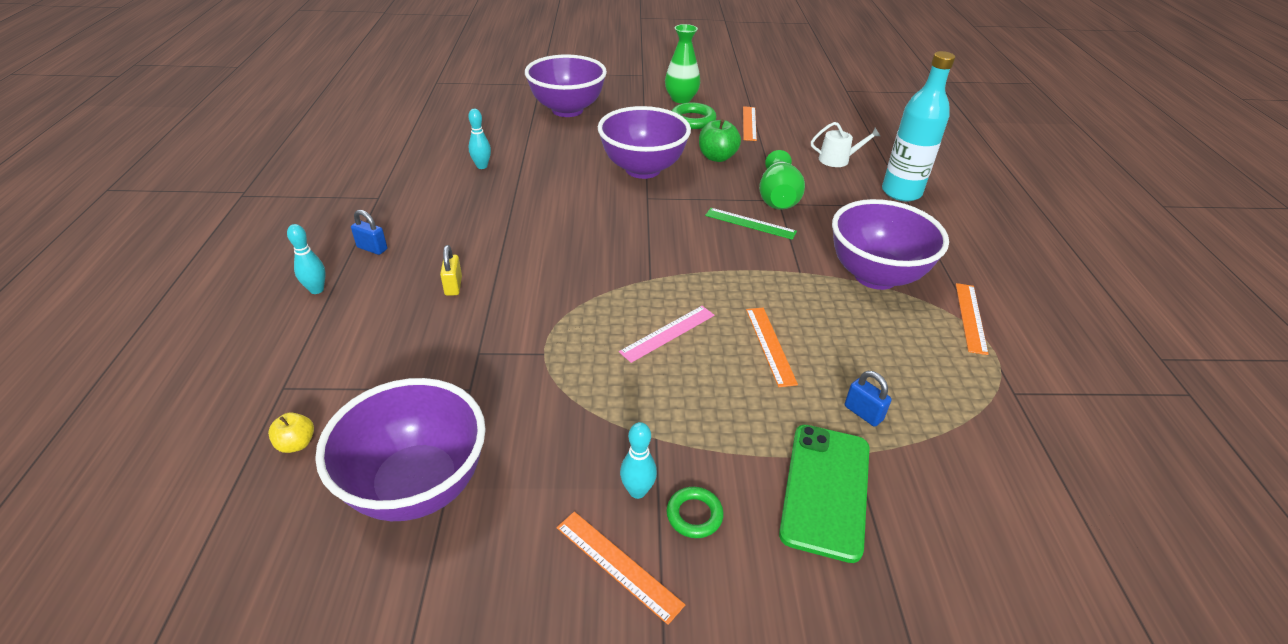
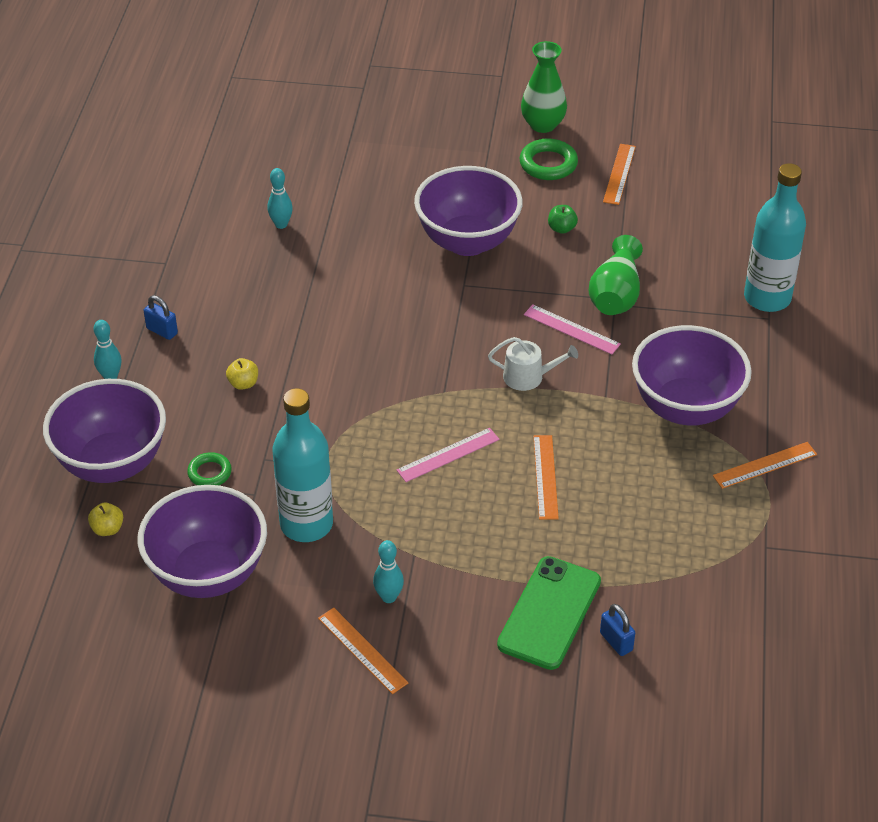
camera: 10 degrees right, 5 degrees up
yellow padlock [440,245,462,296] -> yellow apple [226,358,258,390]
purple bowl [525,55,607,117] -> purple bowl moved to [43,379,166,483]
green ring [667,487,724,538] -> green ring moved to [187,452,232,485]
green apple [699,119,741,162] -> green apple [548,205,578,234], size x0.58
green ruler [705,208,797,240] -> pink ruler [524,304,621,355]
white watering can [811,122,880,167] -> white watering can moved to [488,337,578,391]
blue padlock [845,371,892,427] -> blue padlock moved to [600,604,635,656]
orange ruler [956,283,989,355] -> orange ruler turned 45 degrees clockwise [713,442,817,489]
none -> turquoise bottle [272,388,333,542]

